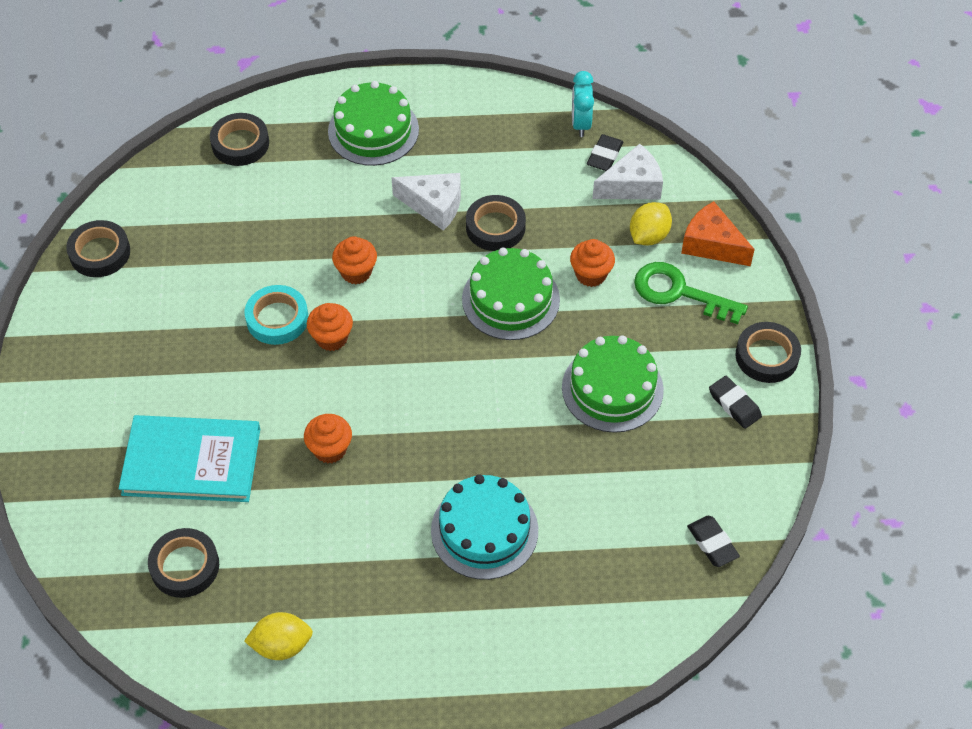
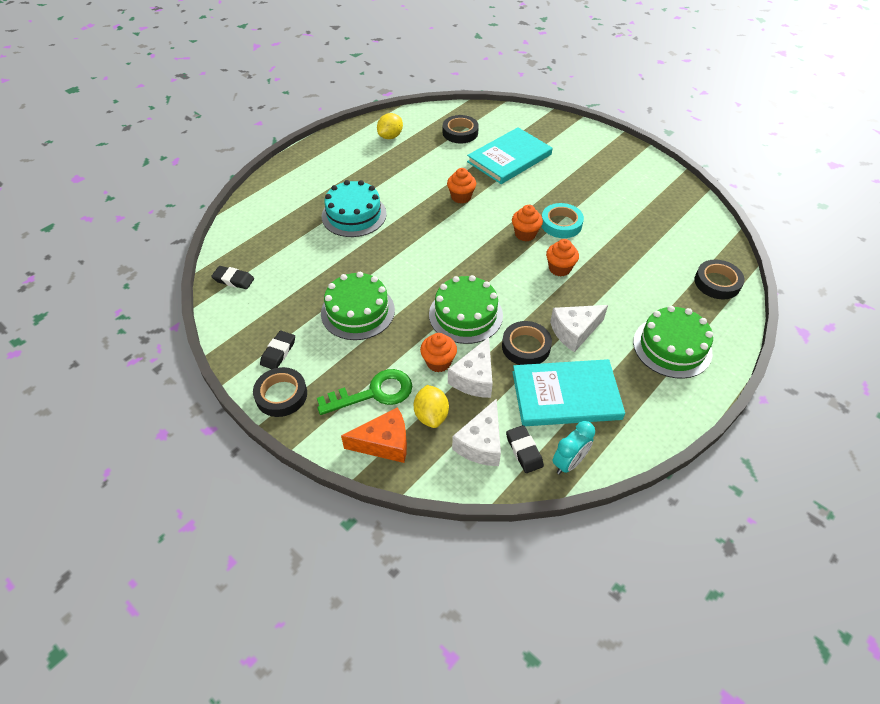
camera: 135 degrees right, 5 degrees down
black tape [66,220,130,277] -> none
turquoise clock [572,71,594,137] -> turquoise clock turned 90 degrees clockwise [552,421,595,475]
black eraser [709,376,762,429] -> black eraser turned 75 degrees counterclockwise [260,331,295,369]
none -> white cheese [448,337,493,398]
none -> turquoise book [512,359,625,426]

